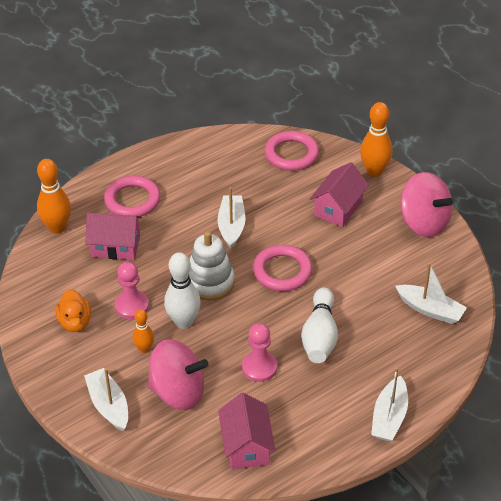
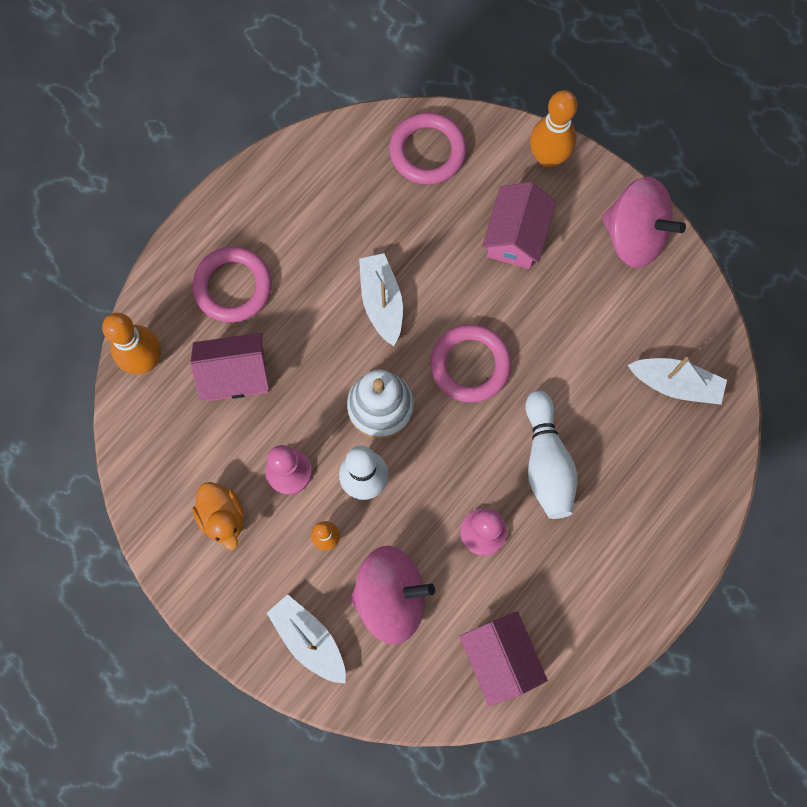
camera: 15 degrees left, 30 degrees up
white boat [371,367,408,441] -> none

